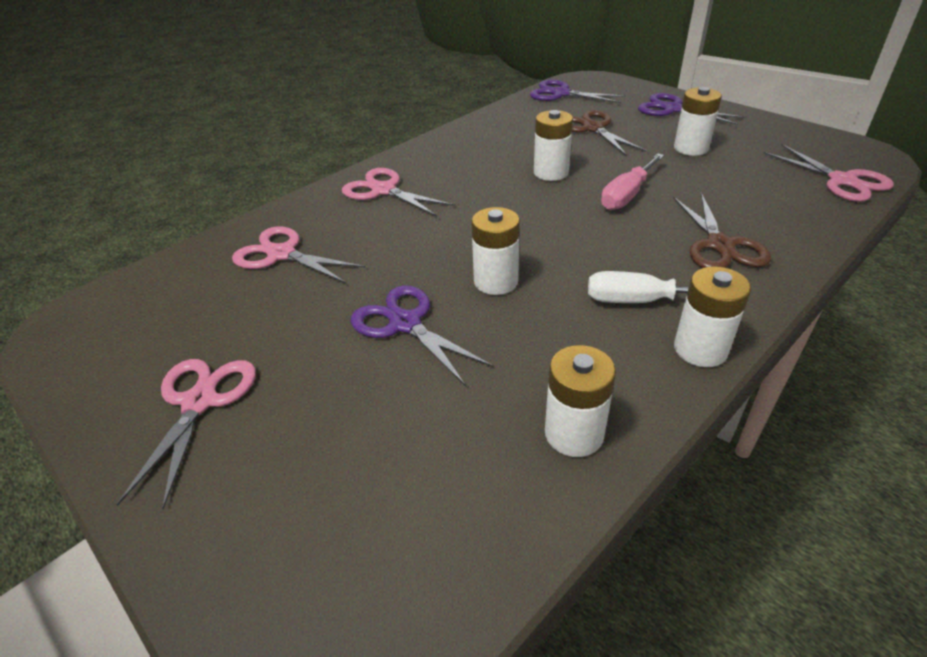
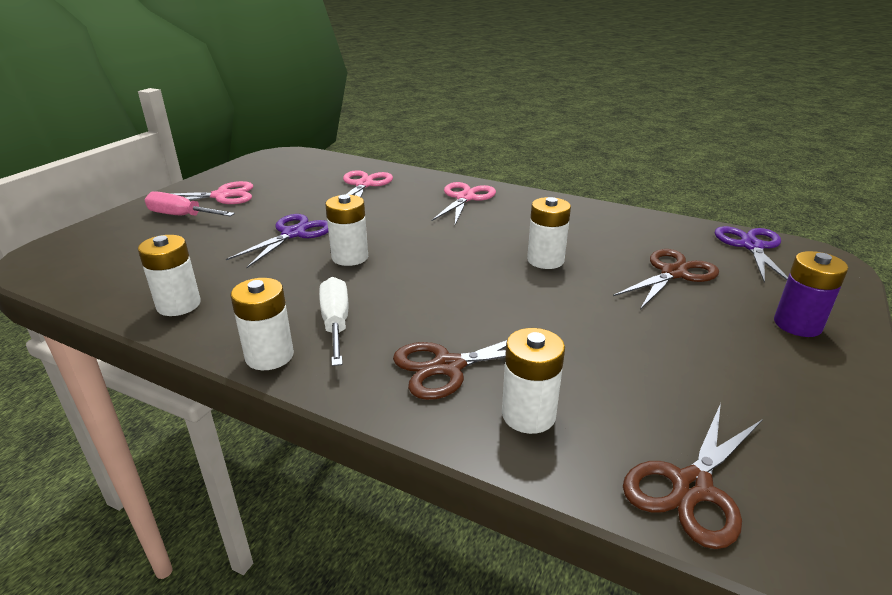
camera: 70 degrees right, 10 degrees down
pink screwdriver [601,153,664,210] -> pink screwdriver moved to [145,191,235,217]
purple scissors [638,93,745,125] -> purple battery [774,251,848,337]
white battery [674,87,722,156] -> white battery moved to [502,328,565,434]
pink scissors [763,144,894,202] -> brown scissors [623,403,763,549]

